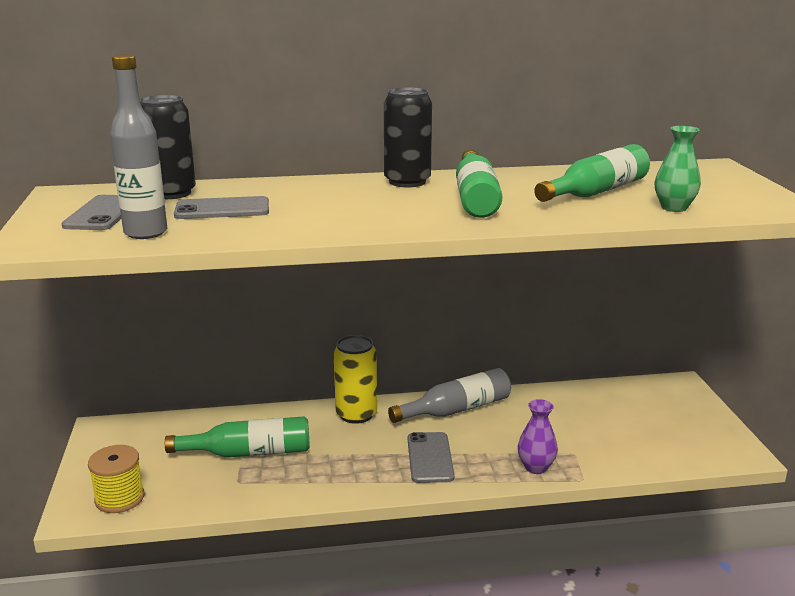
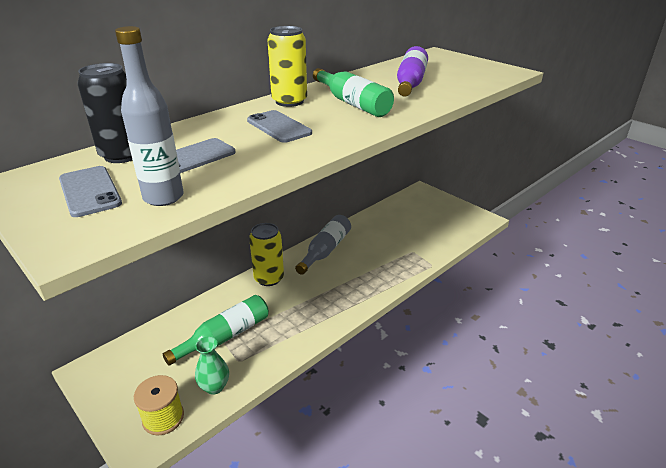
camera: 35 degrees left, 10 degrees up
black can [384,87,432,187] -> yellow can [267,26,307,107]
grey phone [408,432,455,483] -> grey phone moved to [247,110,312,143]
purple vase [518,399,558,474] -> none
green bottle [534,144,650,202] -> purple bottle [397,46,428,97]
green vase [655,126,701,212] -> green vase moved to [195,337,229,395]

